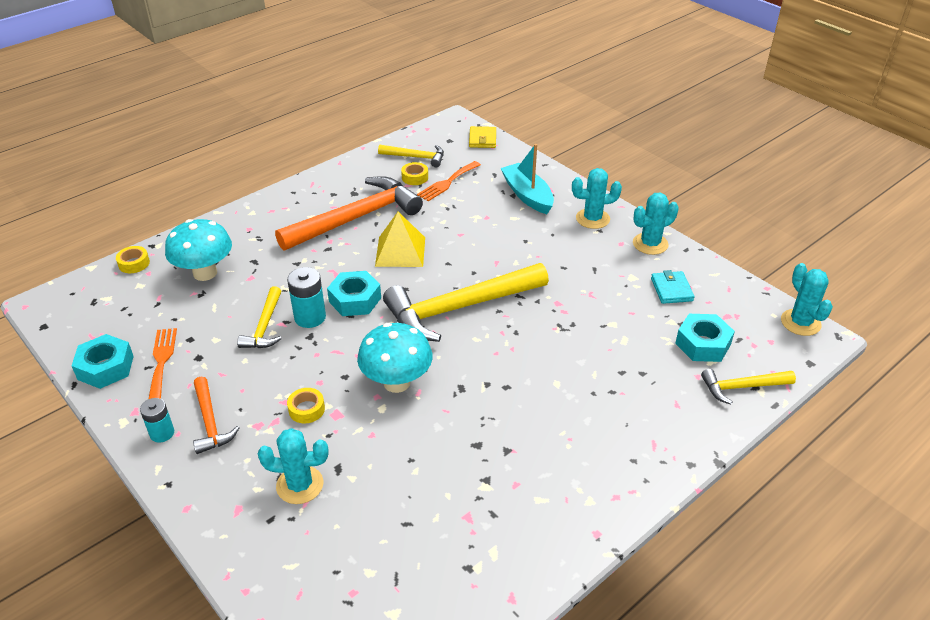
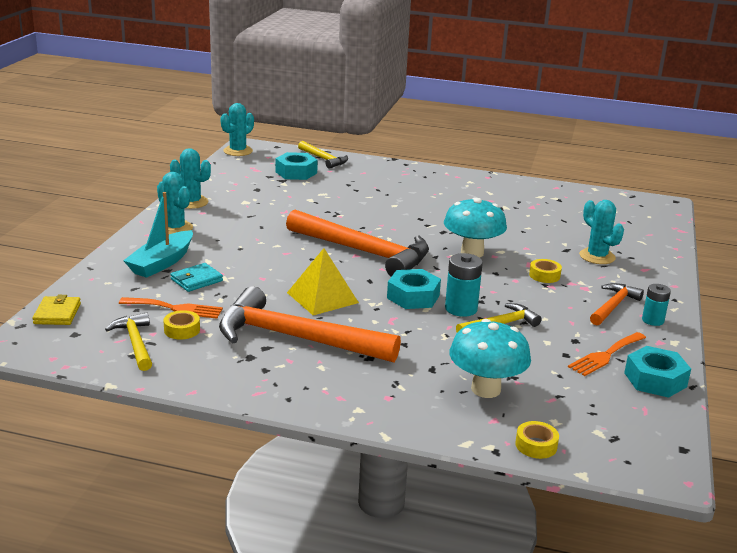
camera: 125 degrees left, 15 degrees down
yellow hammer [383,263,549,342] -> orange hammer [286,209,429,277]
yellow wallet [469,126,496,148] -> yellow wallet turned 60 degrees counterclockwise [32,295,81,325]
turquoise wallet [651,270,694,304] -> turquoise wallet moved to [170,263,223,292]

